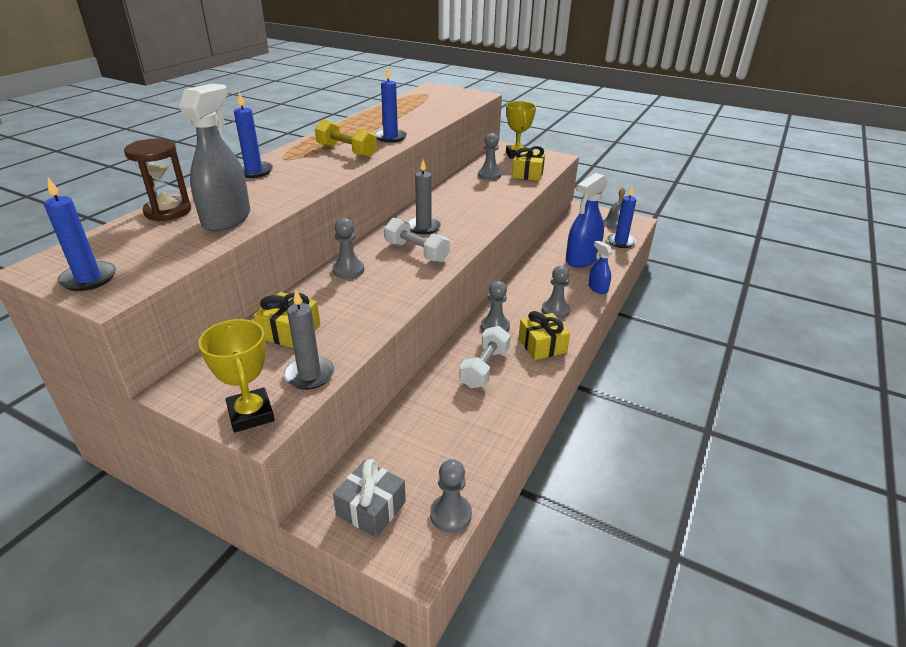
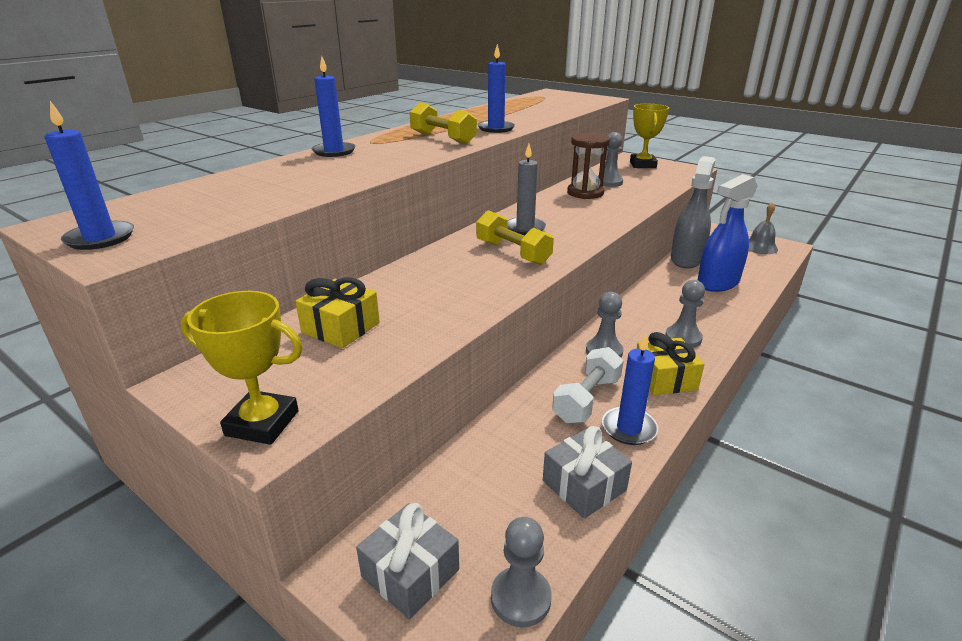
camera: 10 degrees right, 5 degrees down
brown hourglass [124,139,191,221] -> brown hourglass moved to [567,133,610,199]
grey spray bottle [179,84,250,232] -> grey spray bottle moved to [671,156,716,268]
yellow trophy [198,319,274,433] -> yellow trophy turned 60 degrees counterclockwise [181,291,303,445]
grey candle [284,290,334,390] -> none
grey pawn [332,218,364,279] -> none
white dumbbell [384,218,450,263] -> yellow dumbbell [476,210,554,265]
yellow gift [512,146,545,181] -> none
blue spray bottle [588,240,613,294] -> none
blue candle [607,186,636,248] -> blue candle moved to [602,333,658,445]
none -> grey gift [543,426,632,519]

